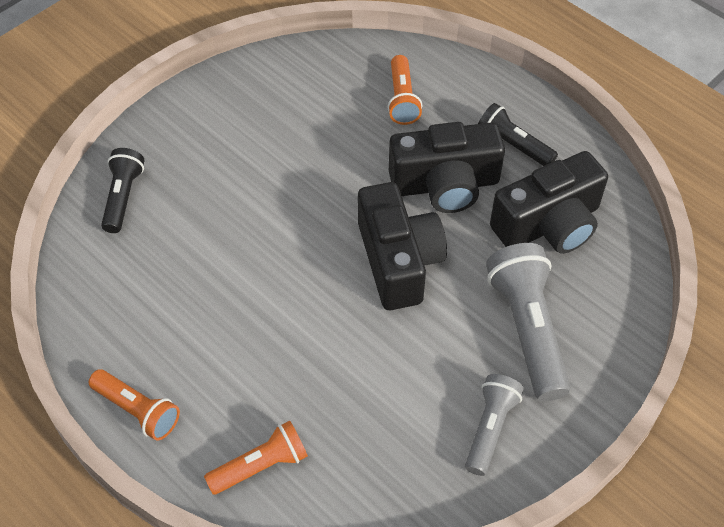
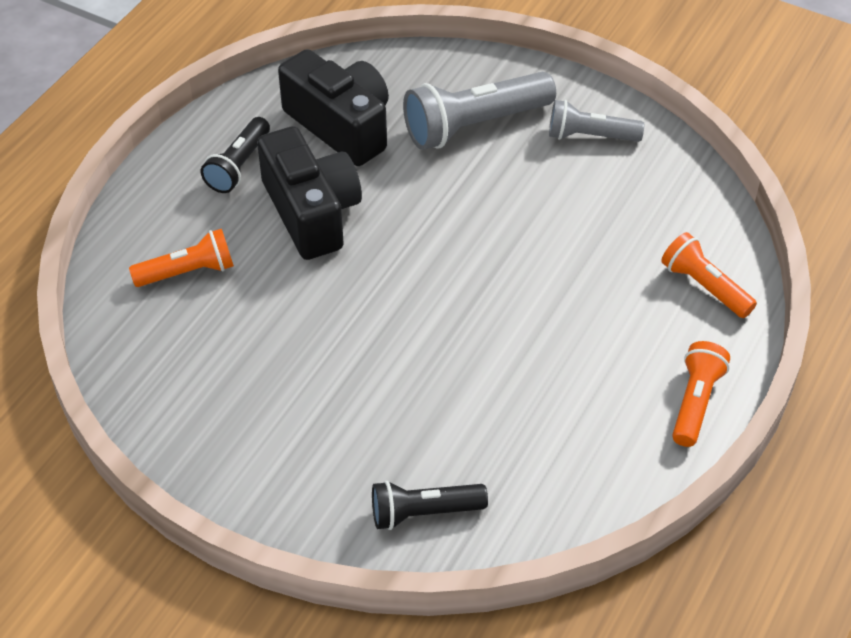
camera: 105 degrees left, 5 degrees down
black camera [358,182,447,310] -> none

